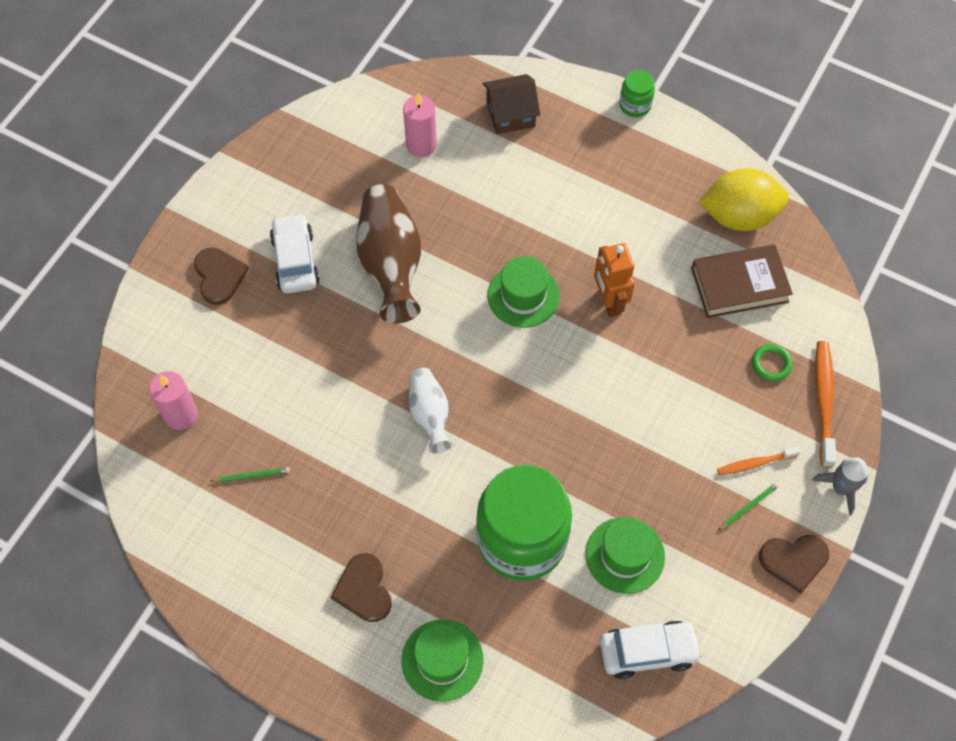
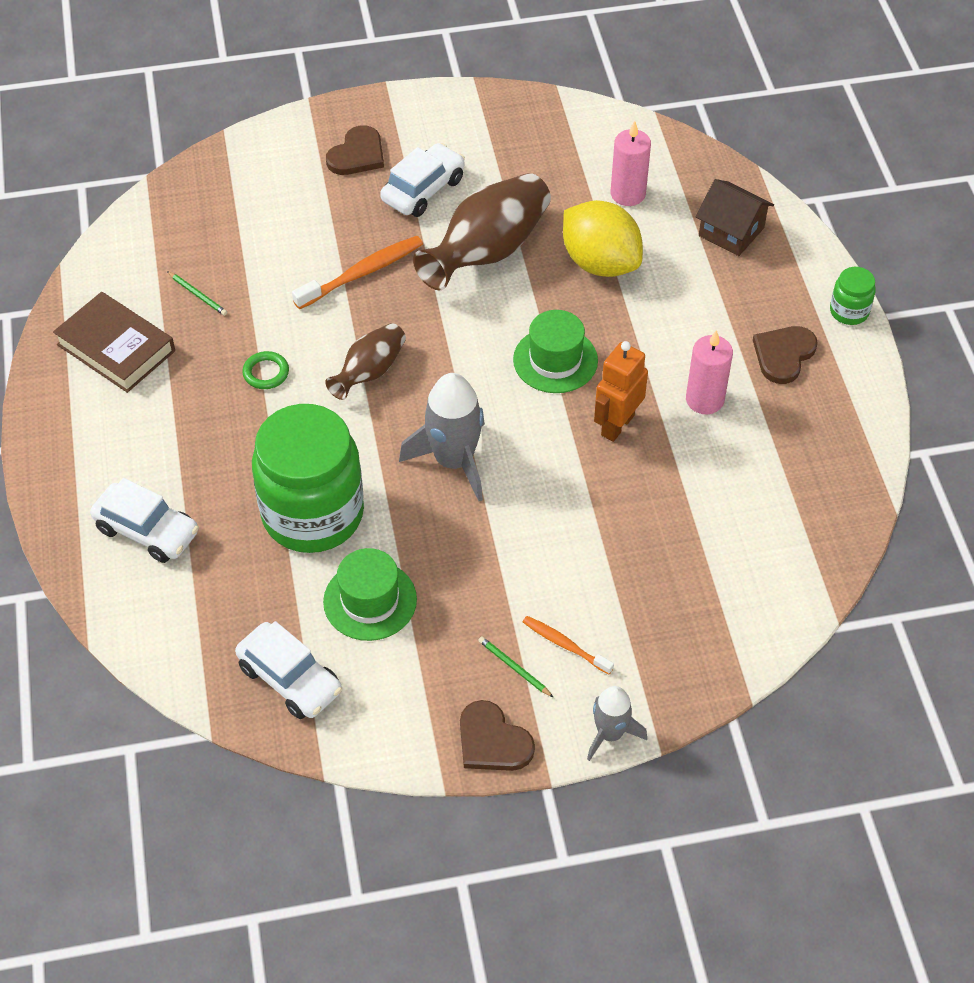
camera: 50 degrees right, 10 degrees down
pink candle [149,371,198,430] -> pink candle moved to [686,330,733,414]
brown heart [331,553,392,622] -> brown heart moved to [753,326,818,384]
green hat [401,620,484,702] -> white car [90,478,199,563]
white vase [409,368,452,454] -> brown vase [325,323,406,400]
brown book [691,244,793,318] -> brown book moved to [53,292,175,393]
yellow lemon [699,168,789,231] -> yellow lemon moved to [563,200,643,277]
green pencil [718,482,779,530] -> green pencil turned 150 degrees counterclockwise [478,636,554,698]
green ring [752,344,793,381] -> green ring moved to [242,351,289,389]
orange toothbrush [815,341,836,468] -> orange toothbrush moved to [292,236,423,309]
none -> grey rocket [399,373,485,501]

